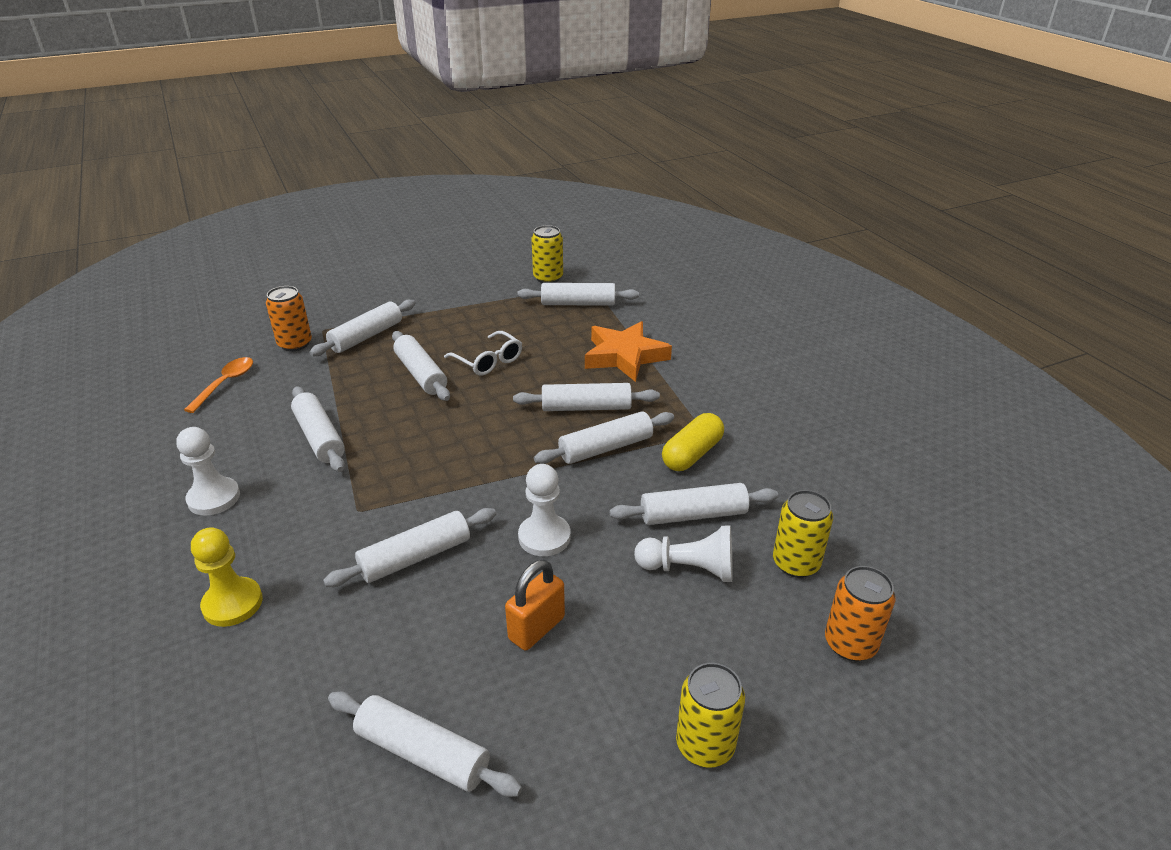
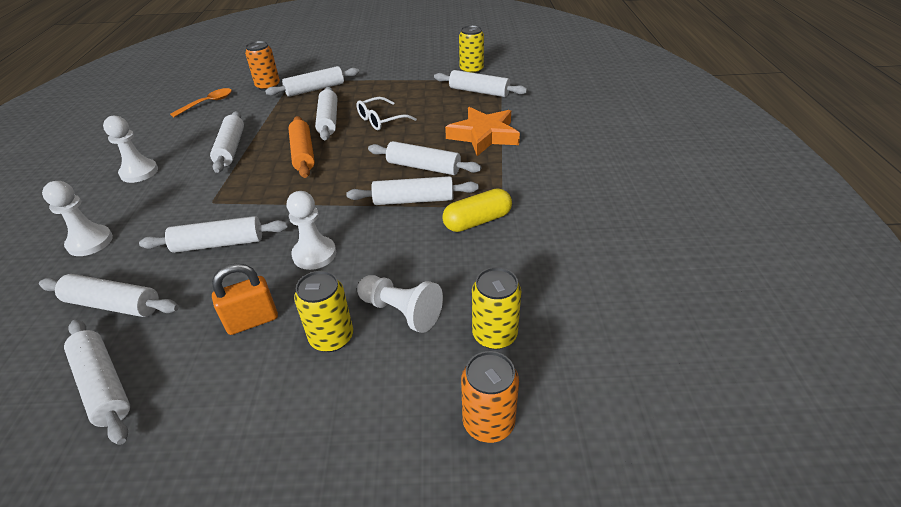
camera: 25 degrees right, 5 degrees up
yellow pawn [191,527,263,627] -> white pawn [42,181,113,256]
white glasses [444,331,522,376] -> white glasses turned 75 degrees clockwise [356,97,417,130]
white rolling pin [609,483,778,525] -> white rolling pin moved to [39,274,179,317]
yellow can [676,663,745,768] -> yellow can moved to [294,271,353,352]
none -> orange rolling pin [288,116,315,178]

